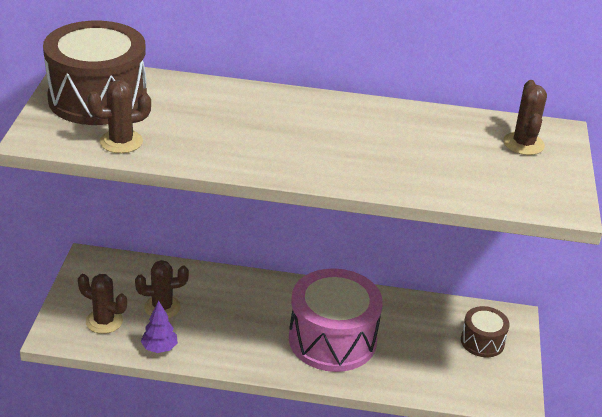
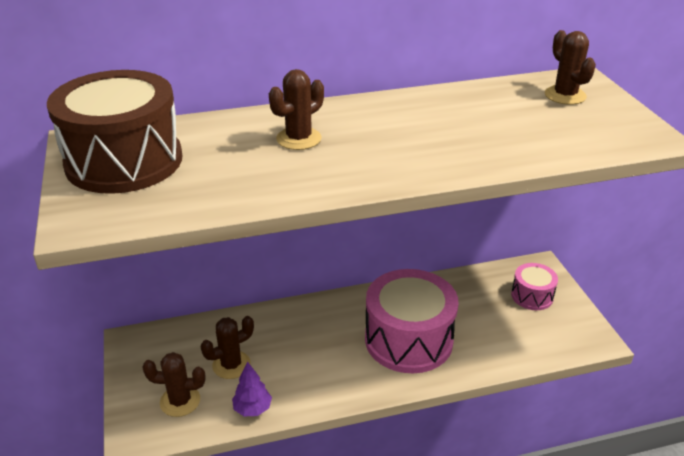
camera: 20 degrees left, 0 degrees up
brown cactus [87,80,151,153] -> brown cactus moved to [269,69,324,150]
brown drum [461,306,510,357] -> pink drum [511,263,558,310]

